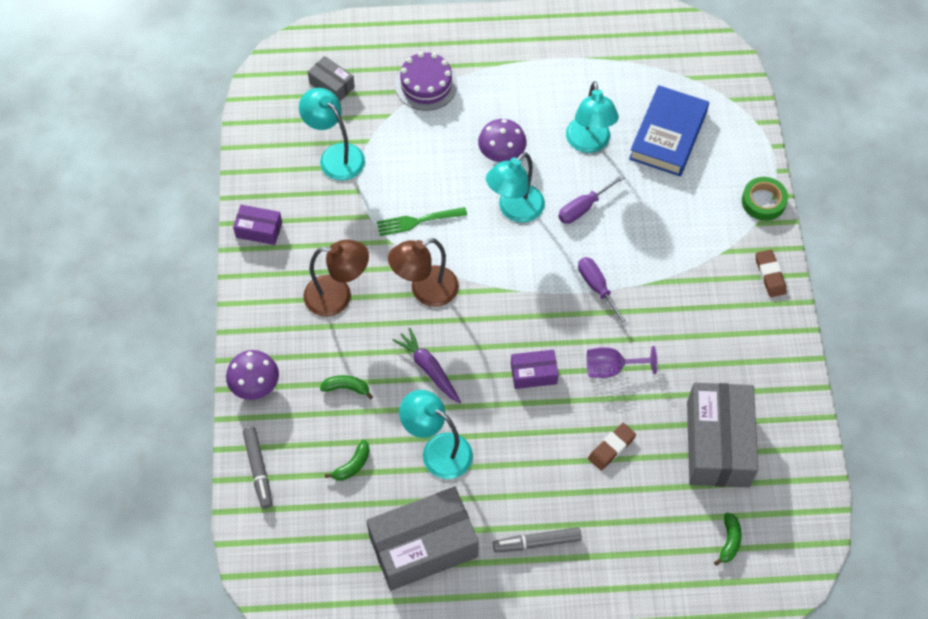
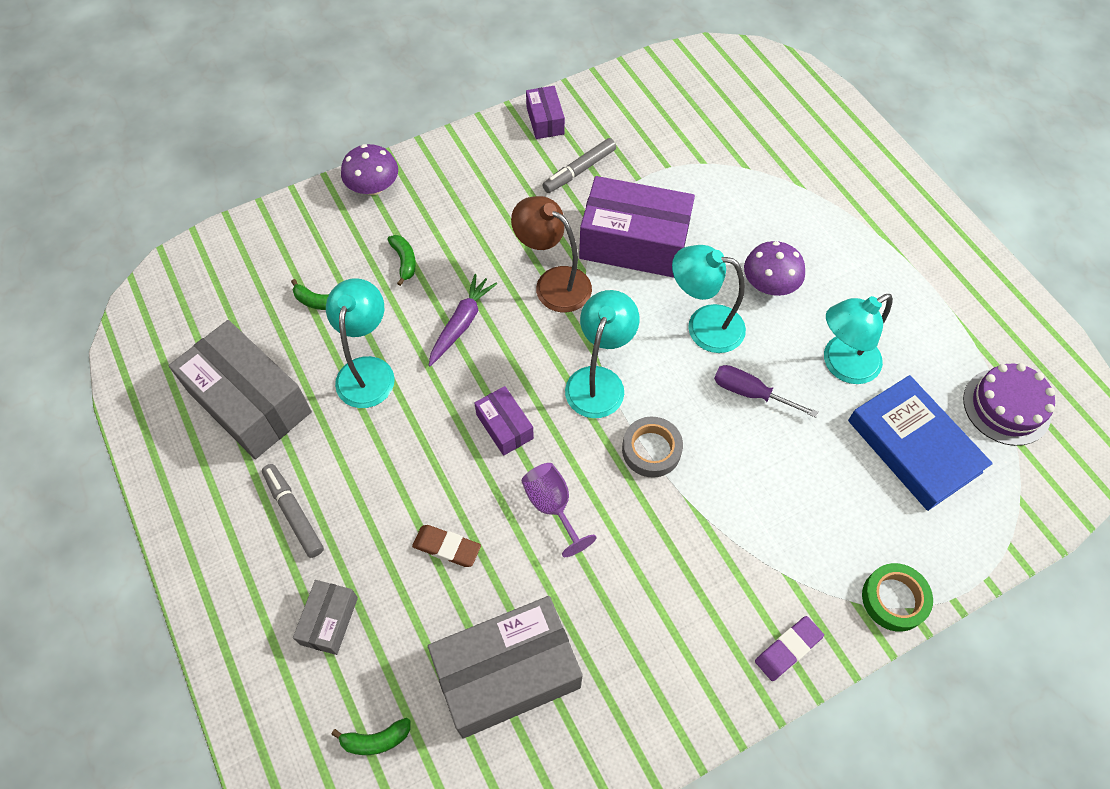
camera: 65 degrees right, 0 degrees up
grey marker [243,427,272,509] -> grey marker moved to [542,138,616,193]
turquoise lamp [299,88,365,181] -> turquoise lamp moved to [565,290,640,418]
brown lamp [303,240,369,317] -> none
grey box [308,56,355,101] -> grey box moved to [293,580,358,655]
green fork [377,207,467,236] -> purple box [579,176,695,278]
purple cake [395,52,457,111] -> purple cake moved to [963,363,1055,446]
purple screwdriver [578,257,628,326] -> grey tape [622,417,683,478]
blue book [629,85,709,176] -> blue book turned 60 degrees clockwise [848,375,993,511]
brown eraser [756,250,786,297] -> purple eraser [755,616,824,681]

